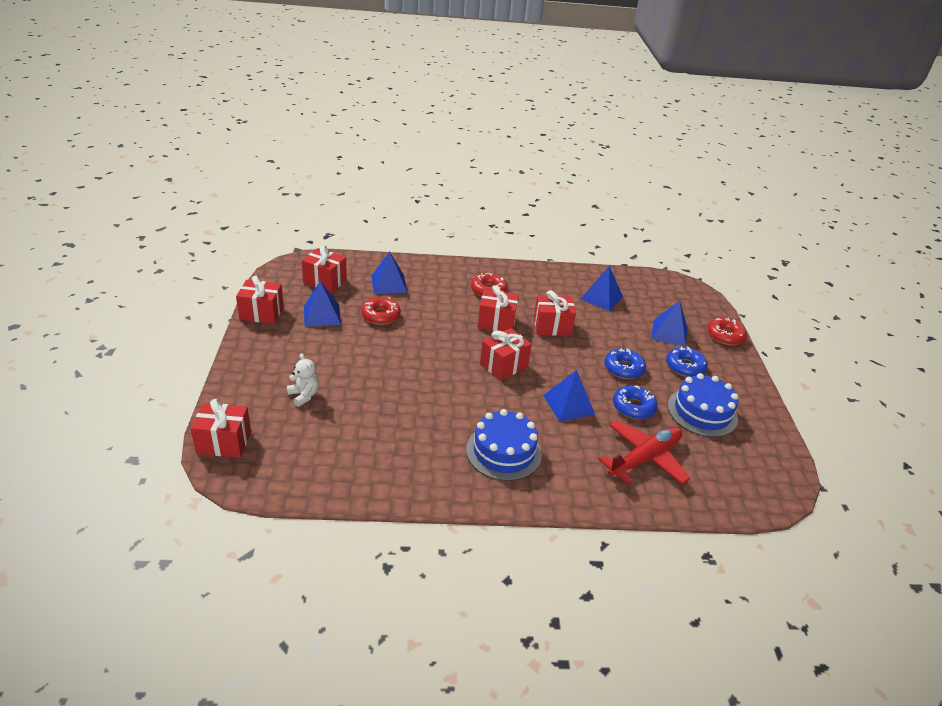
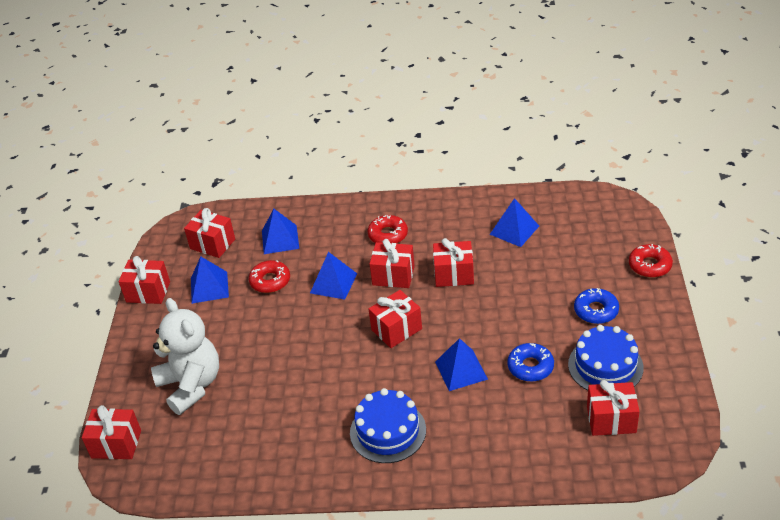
camera: 10 degrees right, 5 degrees up
white teddy bear [287,353,319,407] -> white teddy bear [151,298,219,415], size x2.20
red plane [598,420,690,485] -> none
blue donut [604,348,646,379] -> none
blue pyramid [651,301,688,347] -> blue pyramid moved to [310,252,357,300]
none -> red gift [587,380,640,436]

